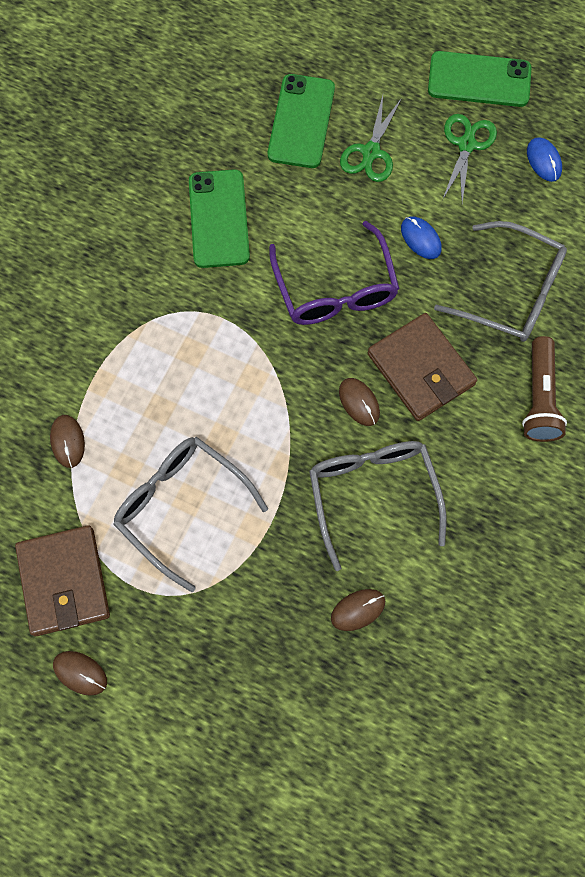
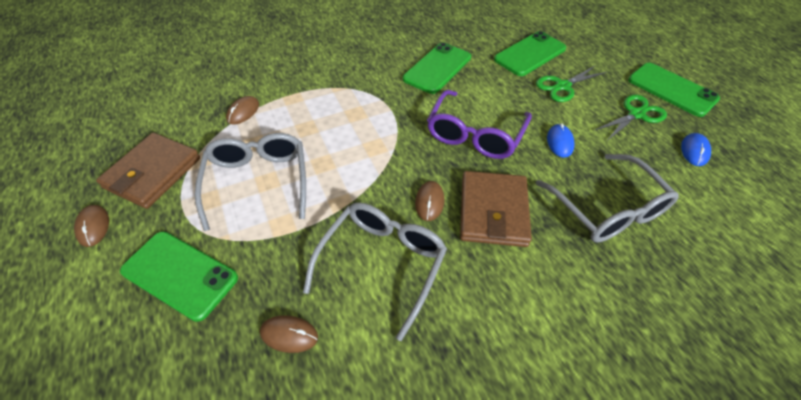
camera: 40 degrees right, 20 degrees down
brown flashlight [522,336,567,442] -> none
none -> green phone [120,231,238,322]

